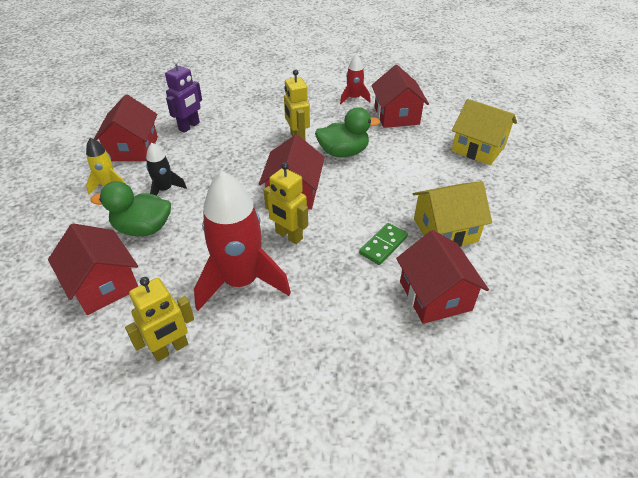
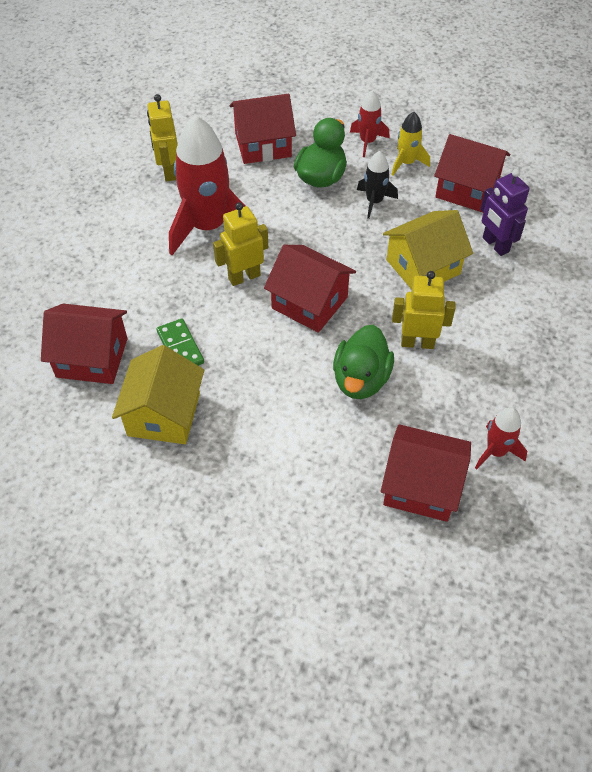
camera: 115 degrees right, 10 degrees up
yellow house [452,99,517,165] -> yellow house moved to [383,210,473,290]
none -> red rocket [350,90,390,157]

